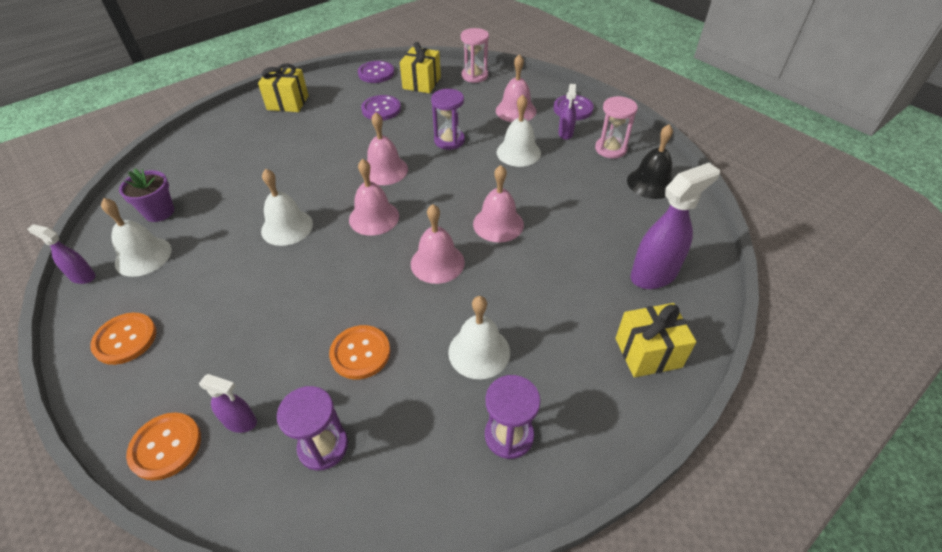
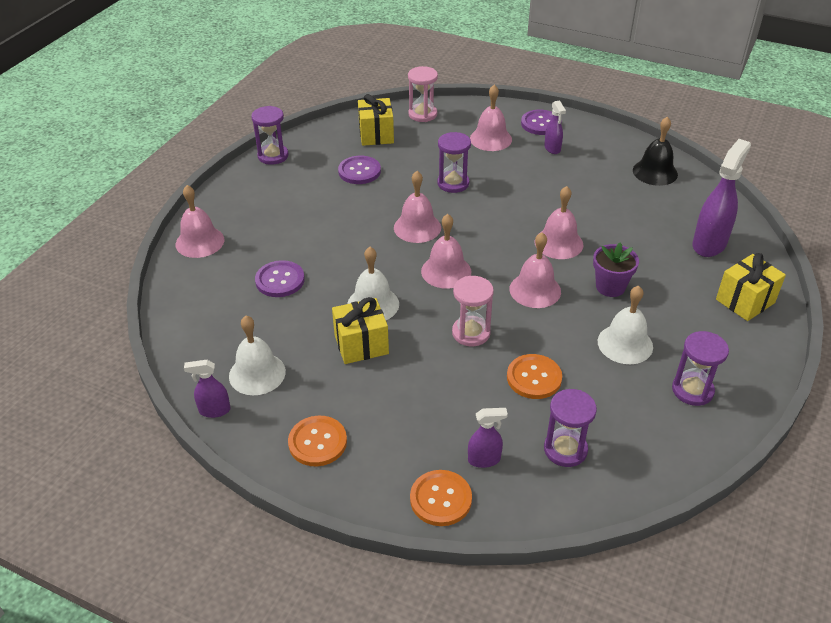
camera: 25 degrees left, 5 degrees down
purple flower pot [119,168,174,222] -> purple flower pot moved to [593,243,639,297]
yellow gift [258,63,309,112] -> yellow gift moved to [332,297,389,364]
purple button [358,61,394,83] -> purple button moved to [255,260,305,297]
white bell [497,95,541,167] -> none
pink hourglass [595,96,638,159] -> pink hourglass moved to [452,276,494,346]
none -> pink bell [176,185,224,258]
none -> purple hourglass [251,106,288,165]

